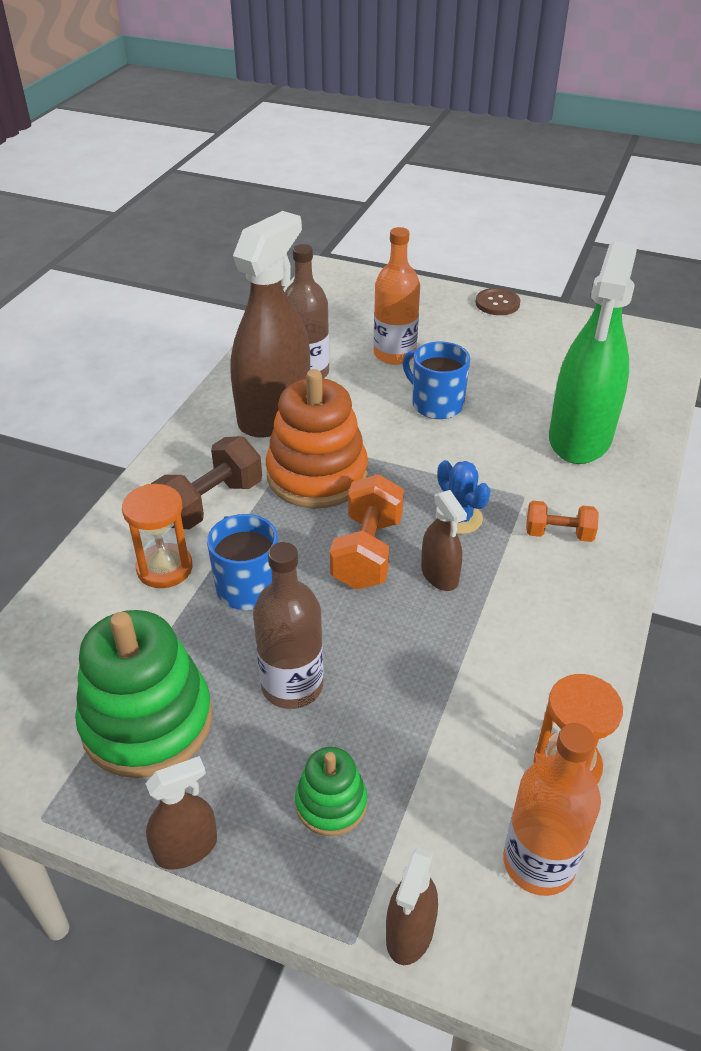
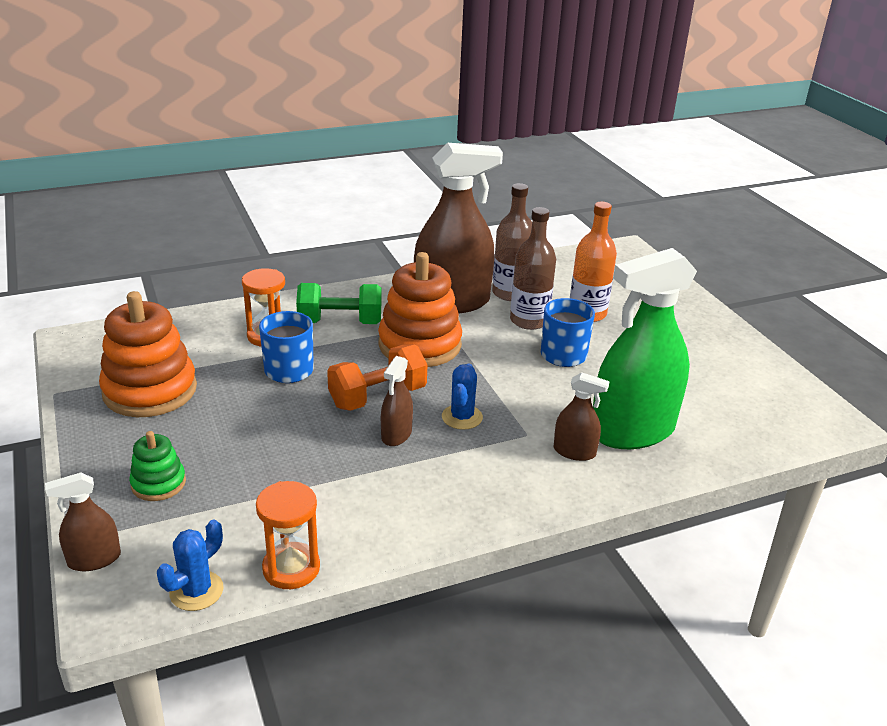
camera: 45 degrees right, 10 degrees down
green stacking toy [75,610,212,778] -> orange stacking toy [99,291,197,417]
brown spray bottle [145,756,217,870] -> brown spray bottle moved to [554,372,610,461]
brown dumbbell [151,436,262,530] -> green dumbbell [296,283,381,324]
brown bottle [253,542,324,709] -> brown bottle moved to [510,207,556,330]
brown button [475,288,520,315] -> none
orange bottle [503,723,601,896] -> blue cactus [157,520,224,611]
orange dumbbell [526,501,599,542] -> none

